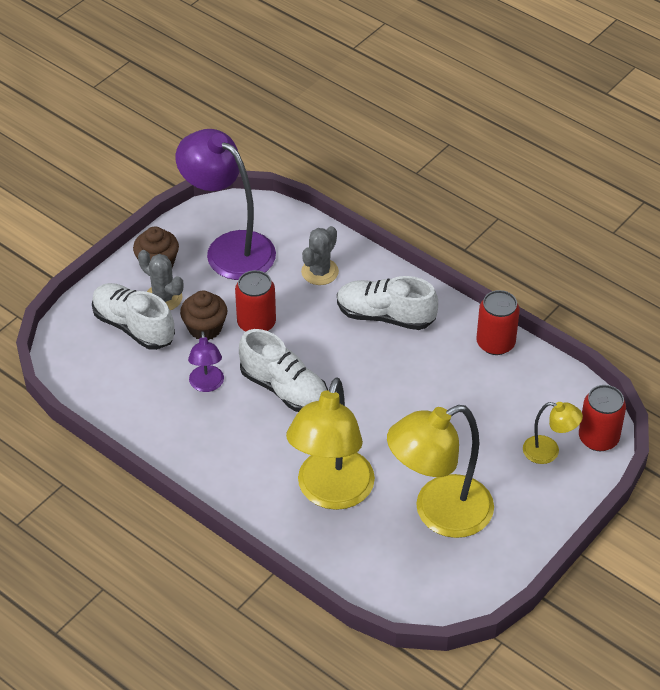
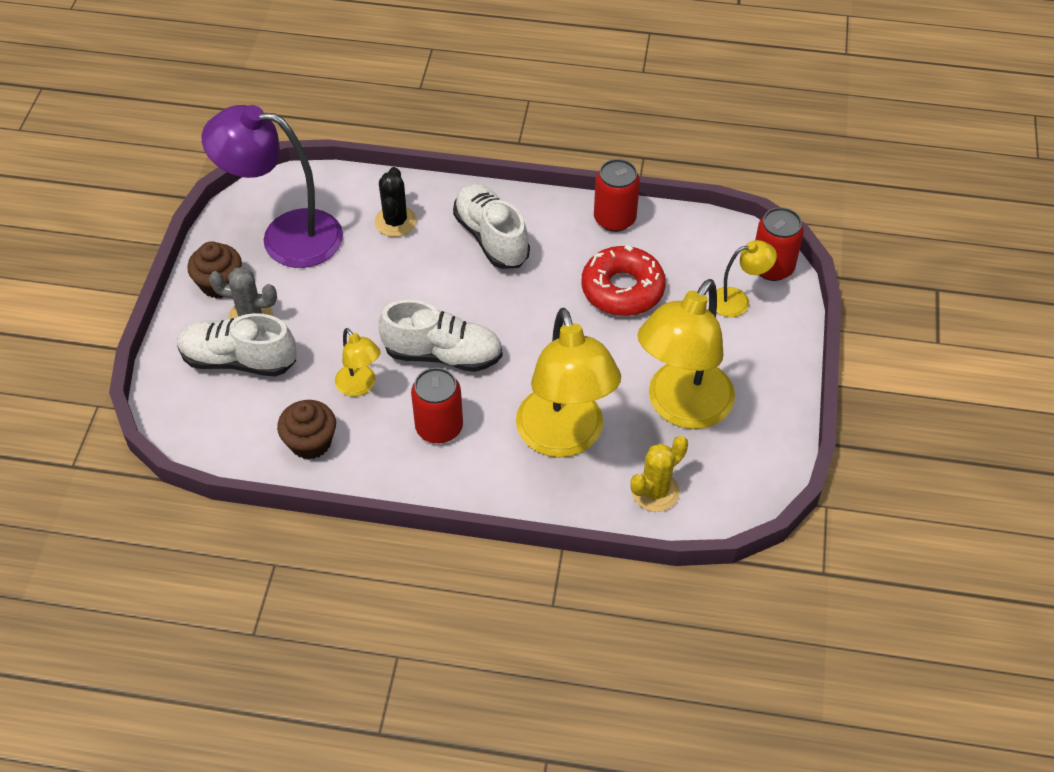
camera: 30 degrees left, 5 degrees up
brown cupcake [180,290,227,340] -> brown cupcake moved to [277,400,336,460]
purple lamp [188,331,224,392] -> yellow lamp [335,328,381,397]
red can [235,270,276,332] -> red can moved to [411,368,463,443]
grey cactus [301,226,339,285] -> black cactus [374,167,417,237]
white shoe [337,276,438,330] -> white shoe turned 75 degrees clockwise [453,183,530,269]
none -> red donut [581,245,666,316]
none -> yellow cactus [630,436,688,512]

